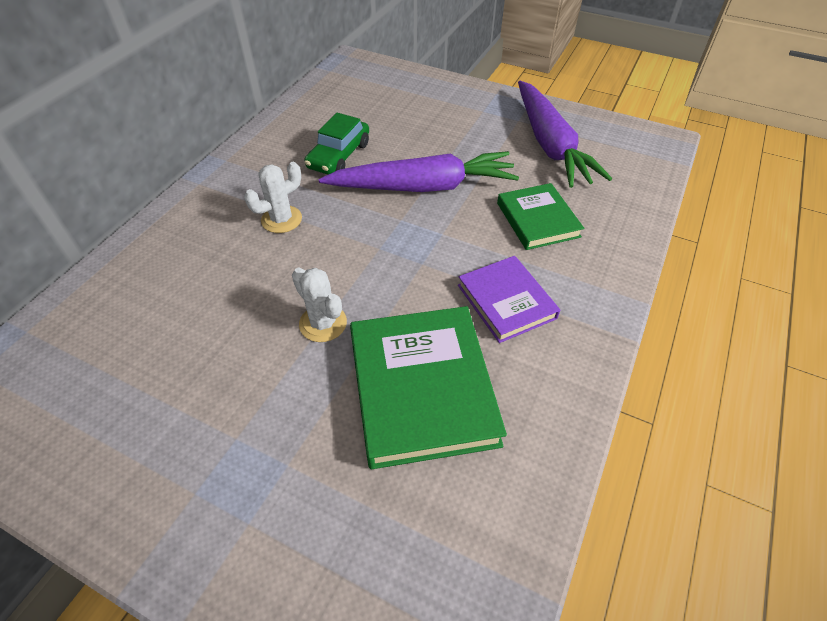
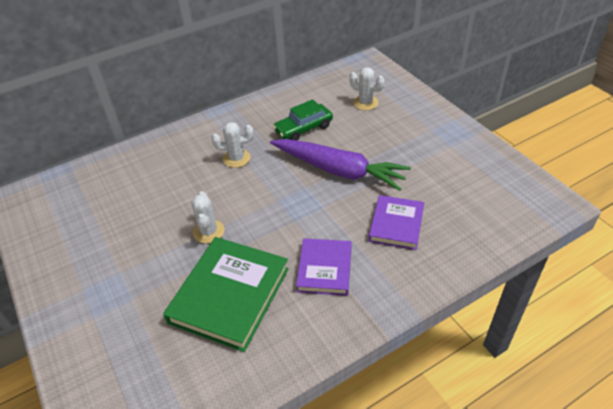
camera: 35 degrees right, 5 degrees down
green book [497,183,584,250] -> purple book [369,195,425,250]
purple carrot [518,81,612,188] -> none
none -> white cactus [350,67,385,110]

